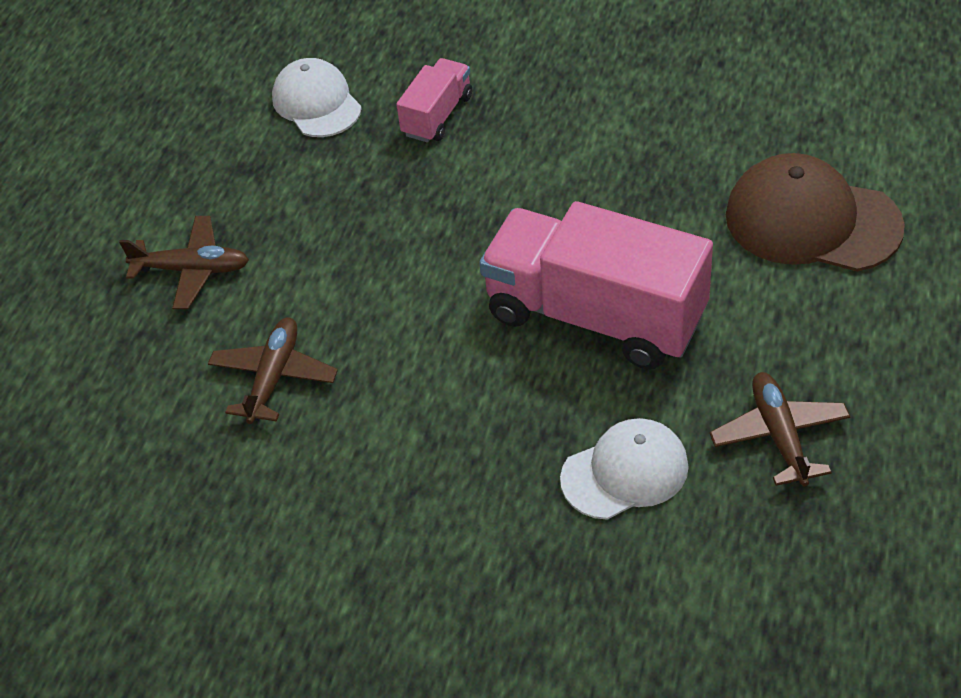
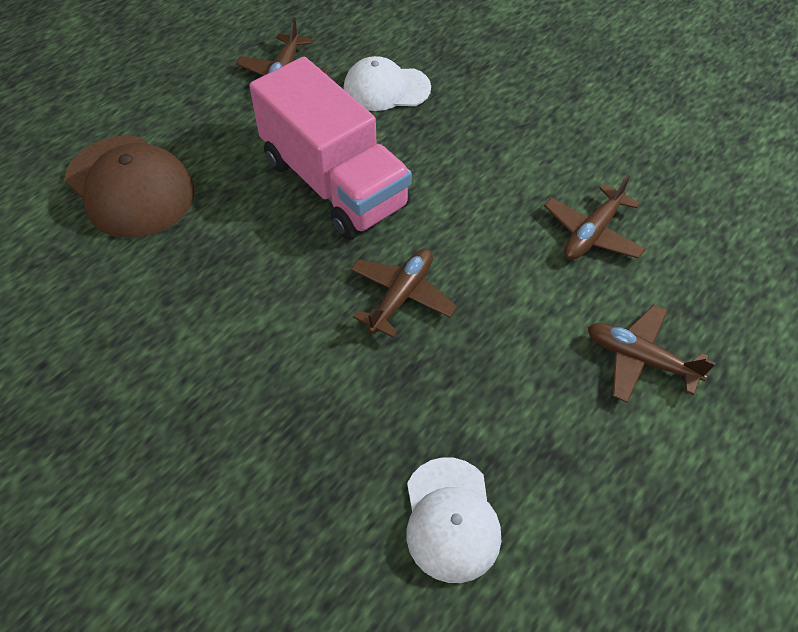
camera: 160 degrees left, 5 degrees up
pink truck [396,58,472,143] -> none
none -> brown plane [351,249,457,338]

